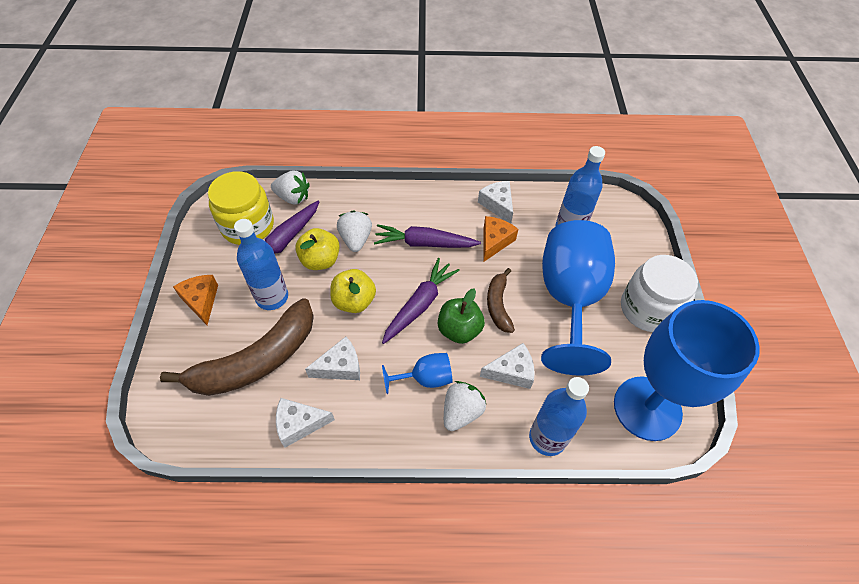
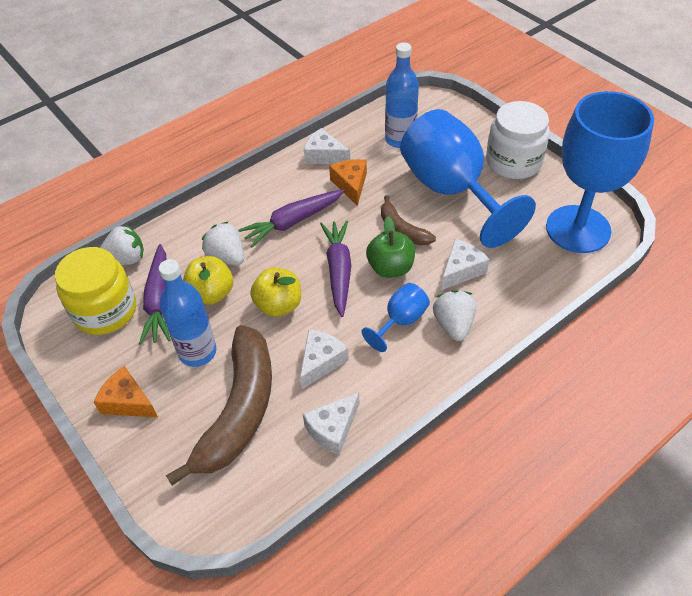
camera: 35 degrees left, 5 degrees down
blue bottle [529,377,589,456] -> none

